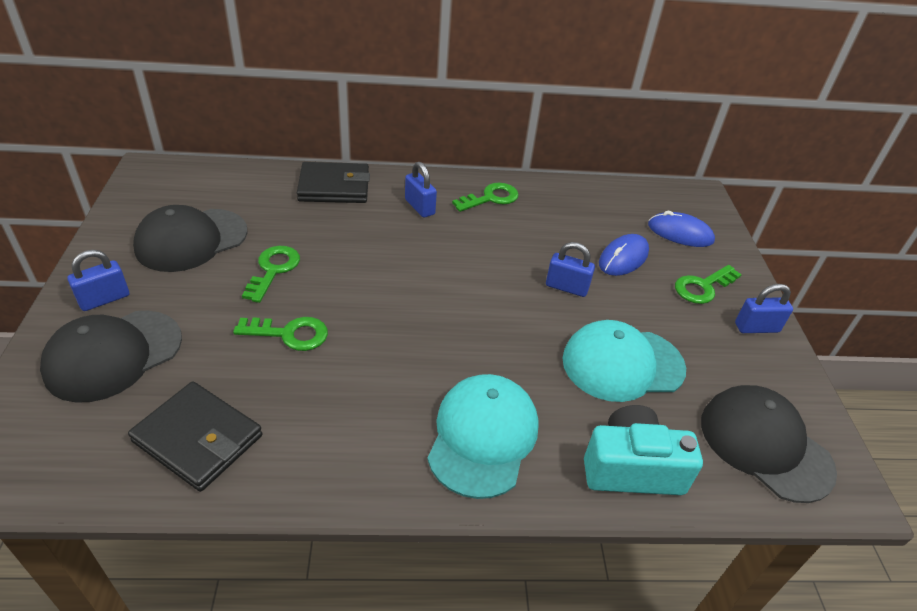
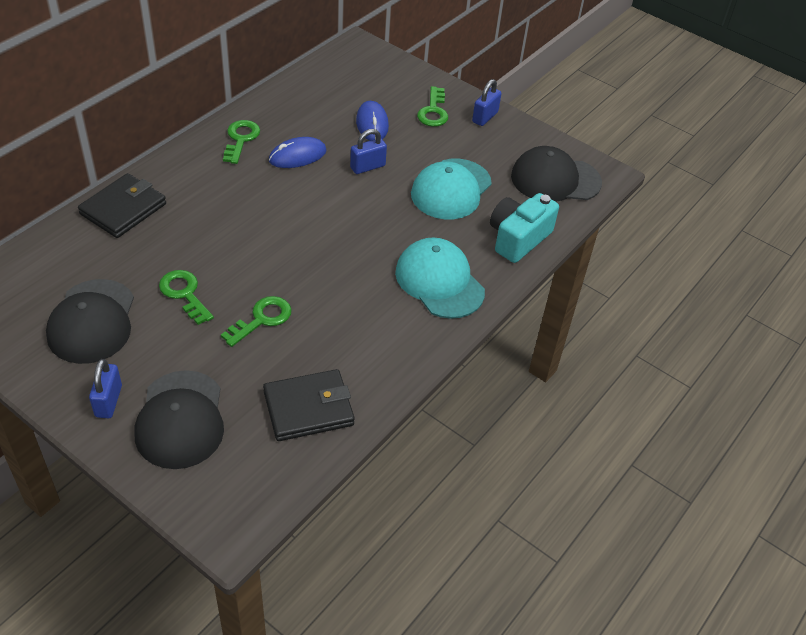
camera: 50 degrees left, 5 degrees up
blue padlock [405,162,437,218] -> none
blue mouse [648,211,715,247] -> blue mouse moved to [269,137,327,168]

